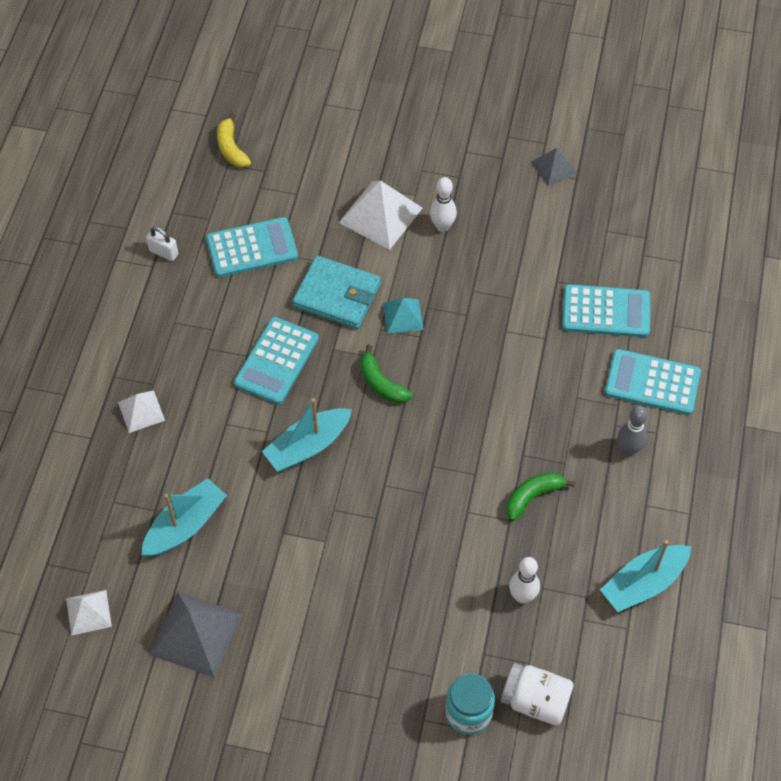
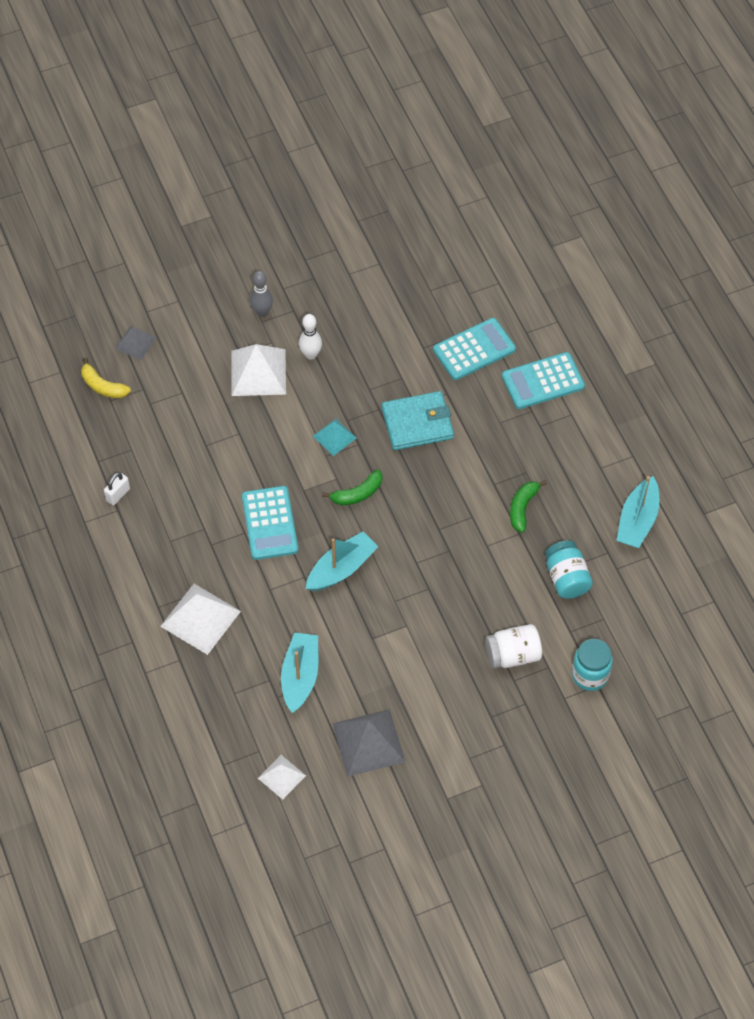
camera: 35 degrees left, 0 degrees up
white pyramid [118,390,165,433] -> white pyramid [160,584,241,655], size x1.75
white padlock [146,227,178,261] -> white padlock turned 45 degrees counterclockwise [104,472,130,505]
turquoise calculator [206,217,298,277] -> none
turquoise boat [262,398,352,472] -> turquoise boat turned 150 degrees counterclockwise [306,532,378,591]
turquoise wallet [292,255,381,329] -> turquoise wallet moved to [382,391,454,450]
green banana [360,345,412,403] -> green banana turned 45 degrees counterclockwise [323,469,382,505]
white jar [501,663,574,726] -> white jar moved to [485,624,542,668]
white bowling pin [509,557,540,603] -> turquoise jar [545,540,593,599]
grey pyramid [531,148,577,186] -> grey pyramid moved to [115,326,157,360]
grey bowling pin [617,406,648,456] -> grey bowling pin moved to [250,271,273,317]

